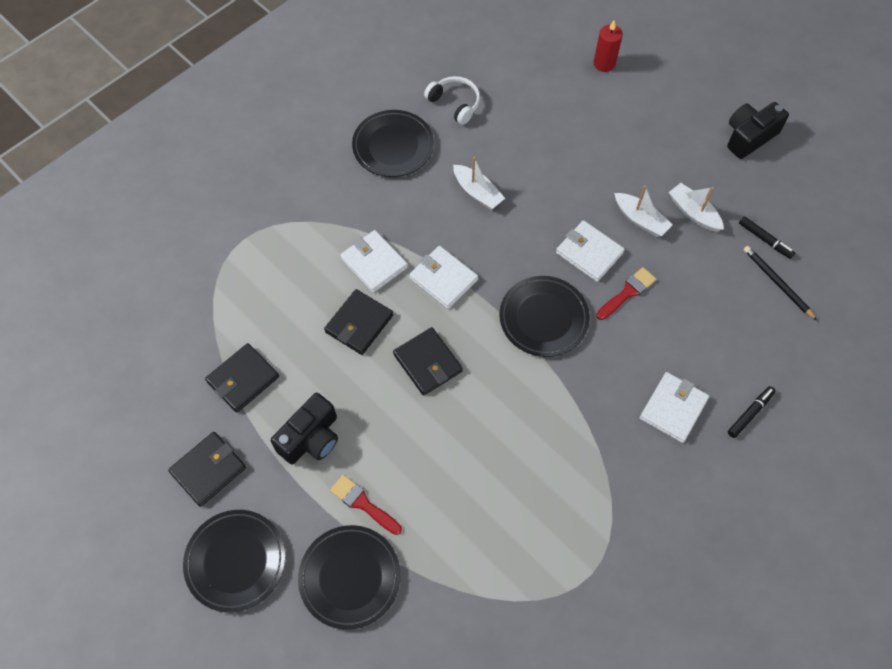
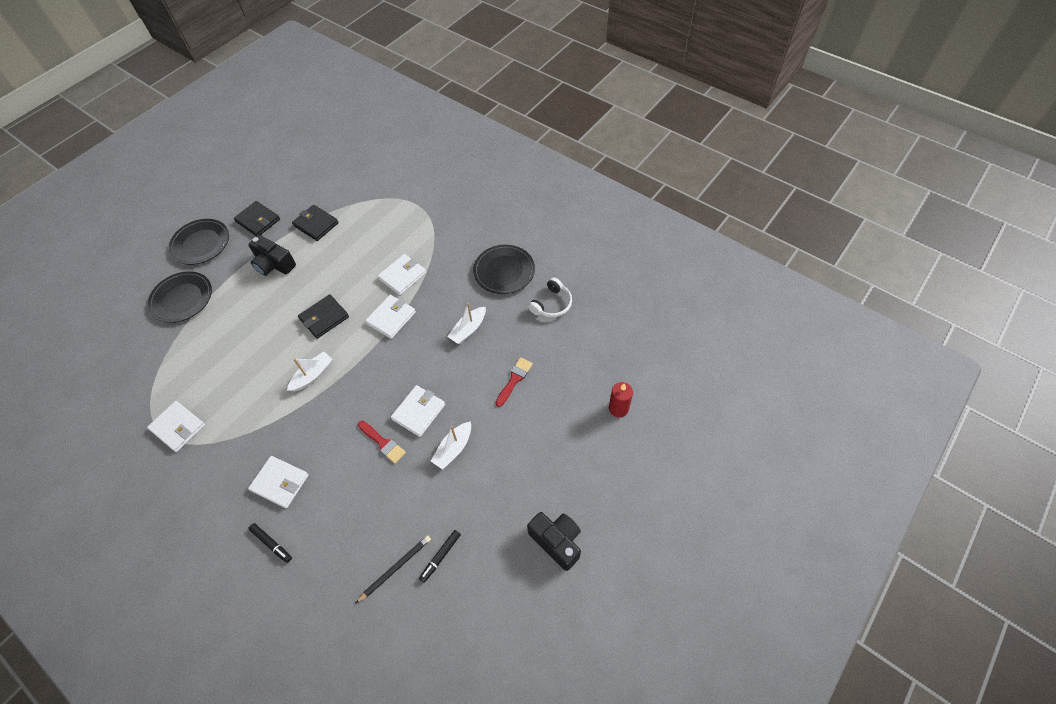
camera: 85 degrees right, 5 degrees down
black wallet [324,289,393,355] -> none
red brush [330,475,402,535] -> red brush moved to [496,357,533,407]
black plate [500,276,590,357] -> none
white boat [669,183,724,232] -> white boat moved to [287,352,333,392]
none -> white wallet [147,401,205,452]

